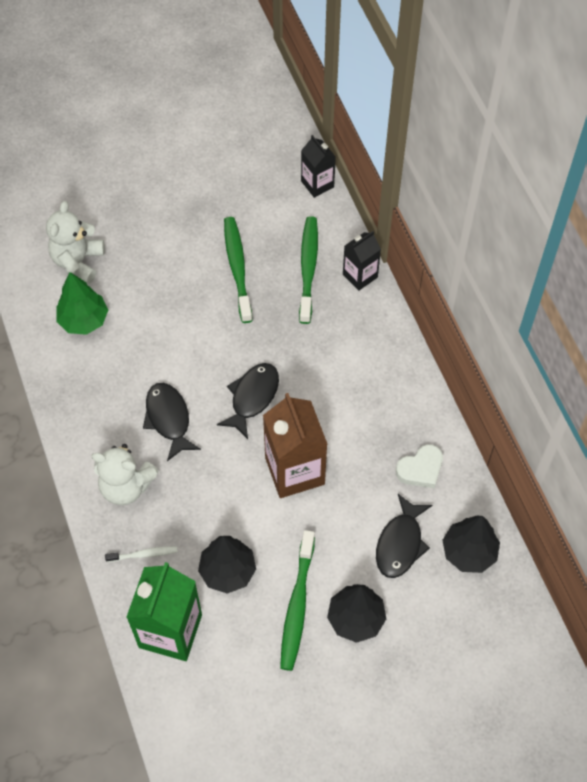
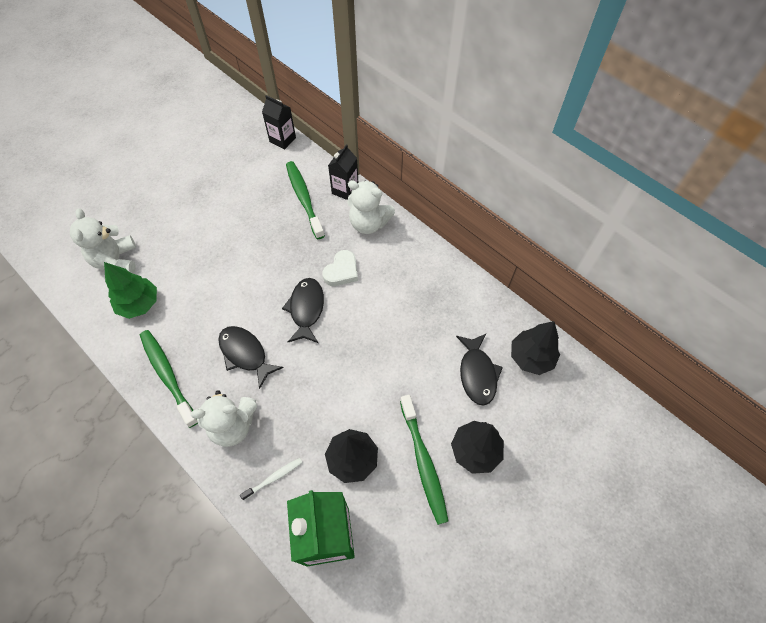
camera: 25 degrees left, 0 degrees up
green toothbrush [224,217,253,323] -> green toothbrush moved to [140,330,198,428]
brown carton [263,393,328,498] -> none
white heart [396,444,443,489] -> white heart moved to [323,250,358,286]
none -> white teddy bear [347,180,395,234]

